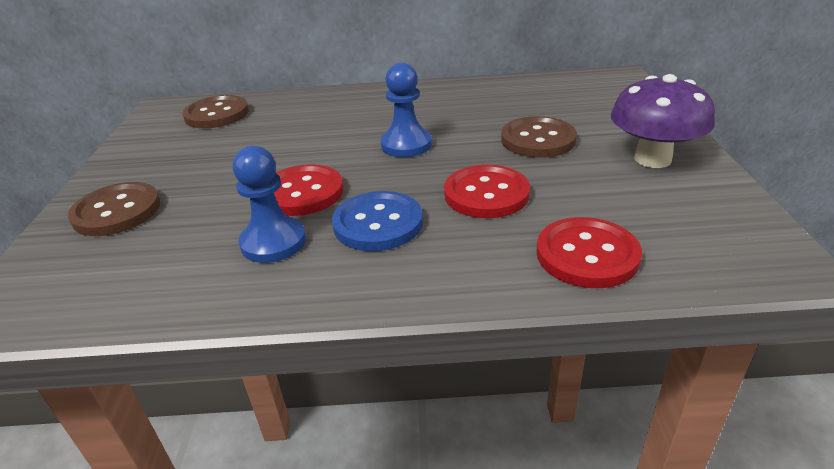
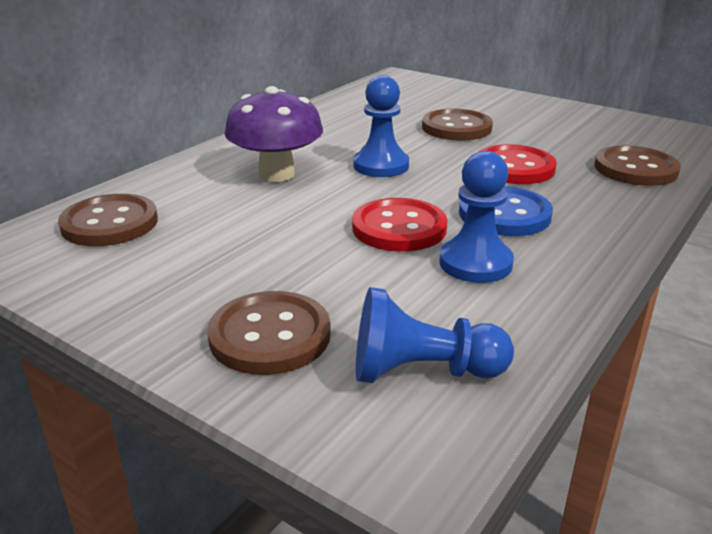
camera: 55 degrees left, 5 degrees down
red button [536,217,642,288] -> brown button [595,146,681,186]
purple mushroom [610,74,715,168] -> purple mushroom moved to [225,86,323,182]
none -> blue pawn [356,287,514,383]

